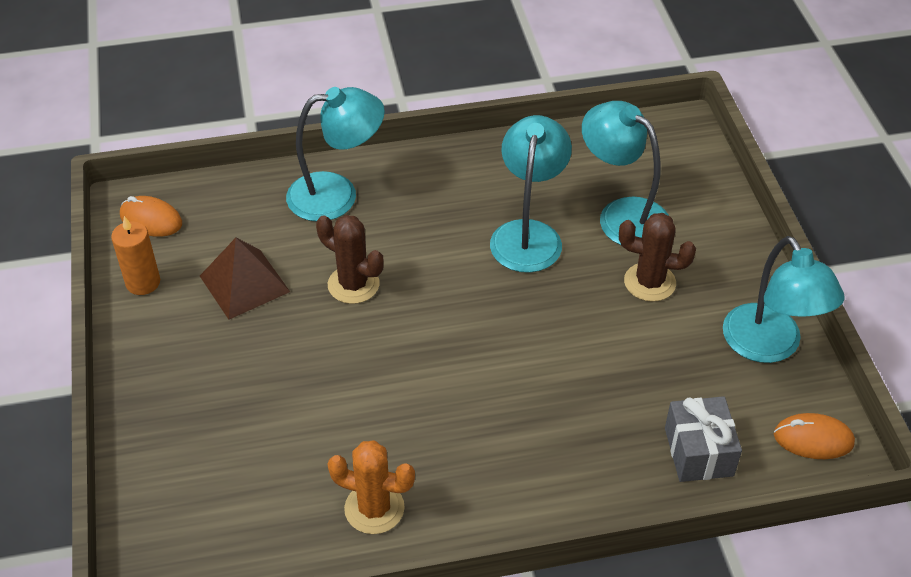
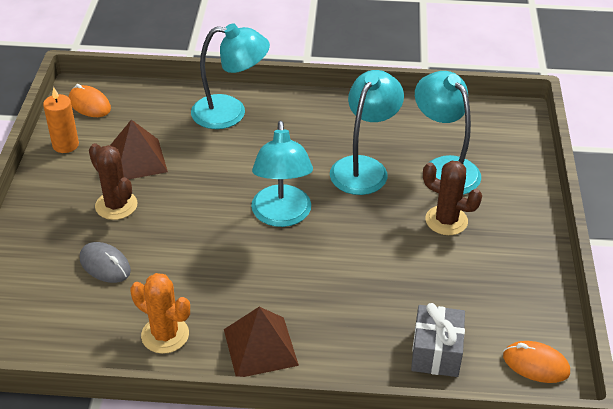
camera: 15 degrees right, 5 degrees down
brown cactus [316,215,384,304] -> brown cactus moved to [89,143,138,220]
turquoise lamp [723,236,845,363] -> turquoise lamp moved to [251,120,313,227]
none -> grey mouse [80,242,131,283]
none -> brown pyramid [224,307,299,377]

